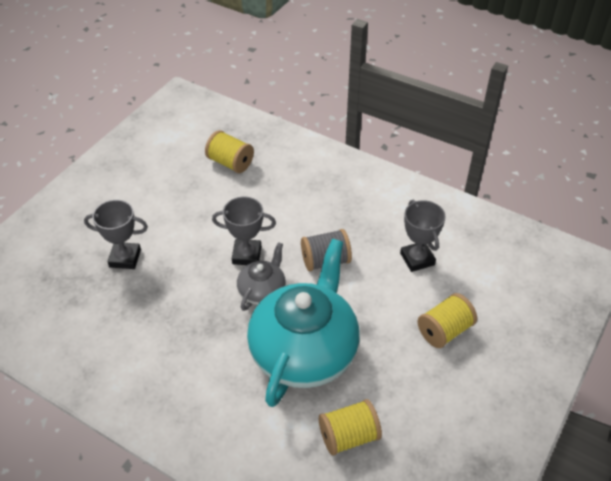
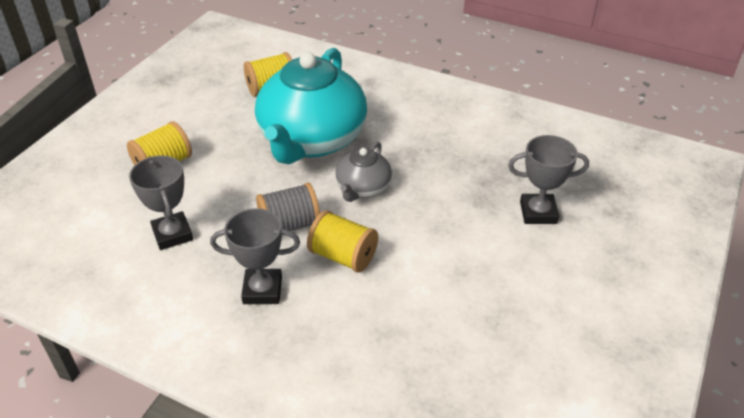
camera: 175 degrees right, 5 degrees down
yellow spool [205,130,254,173] -> yellow spool moved to [307,210,378,272]
grey trophy [212,196,276,265] -> grey trophy moved to [210,208,300,304]

